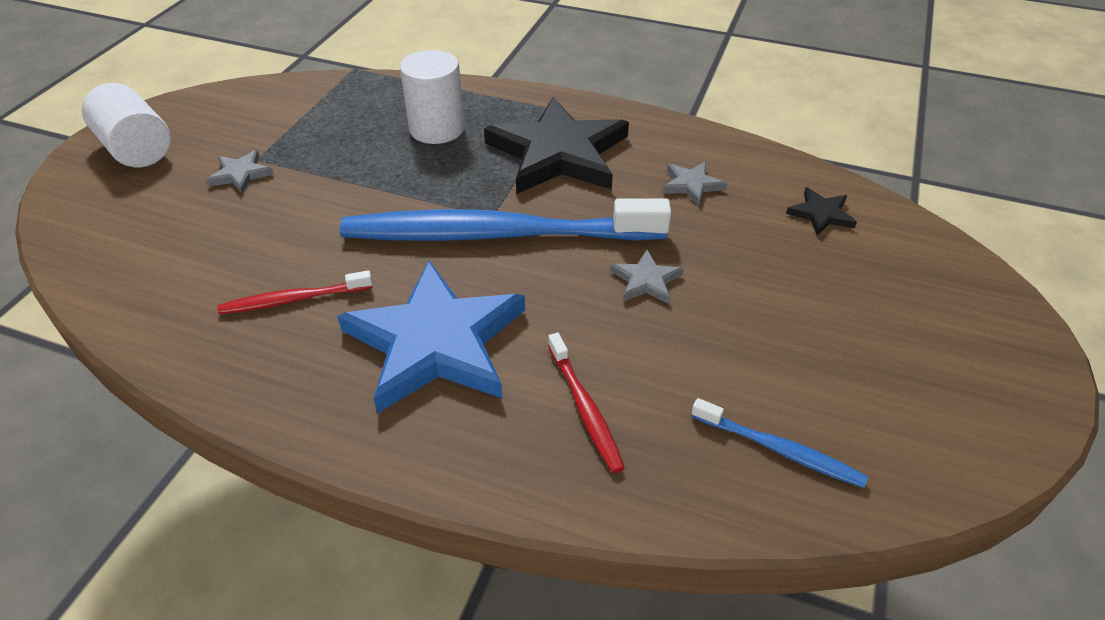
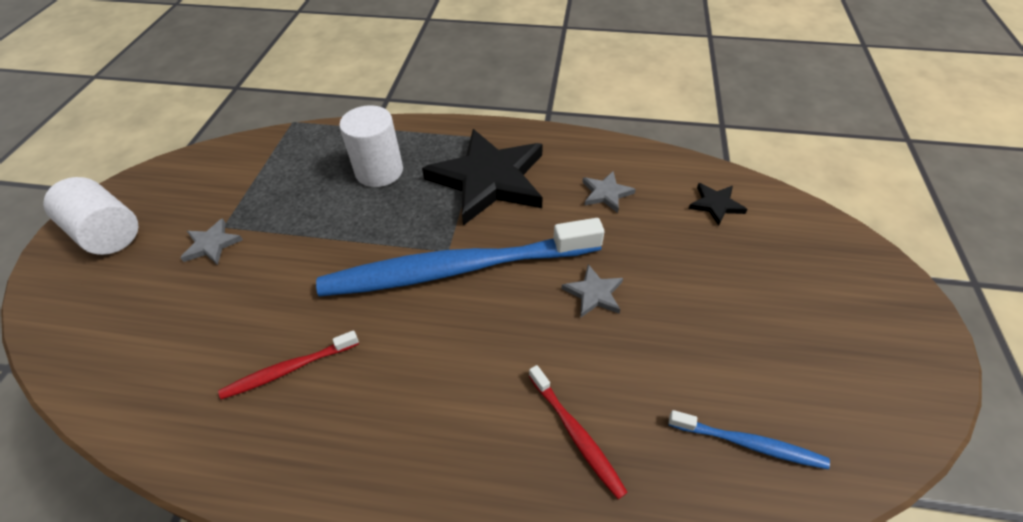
camera: 10 degrees left, 5 degrees up
blue star [337,261,525,414] -> none

